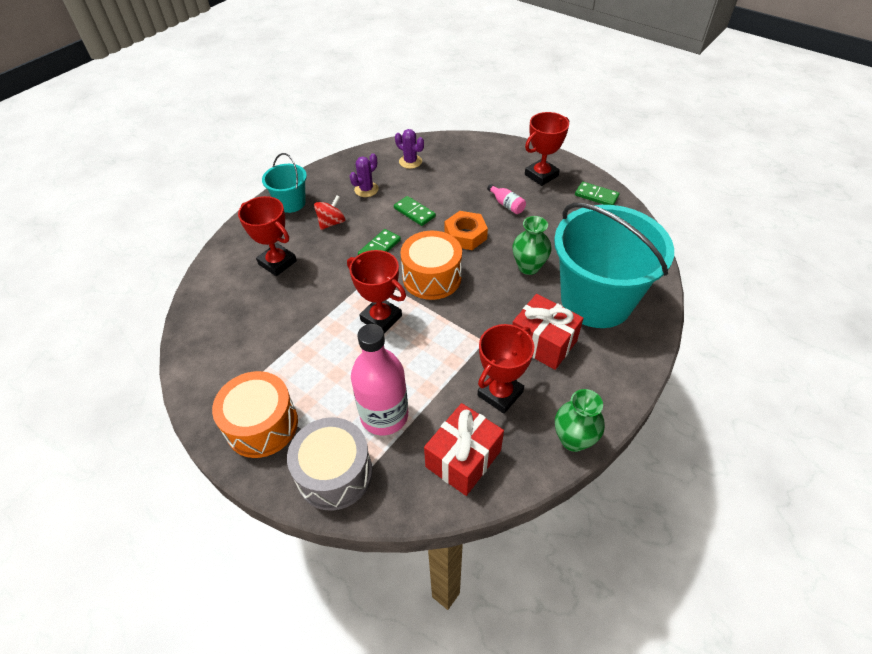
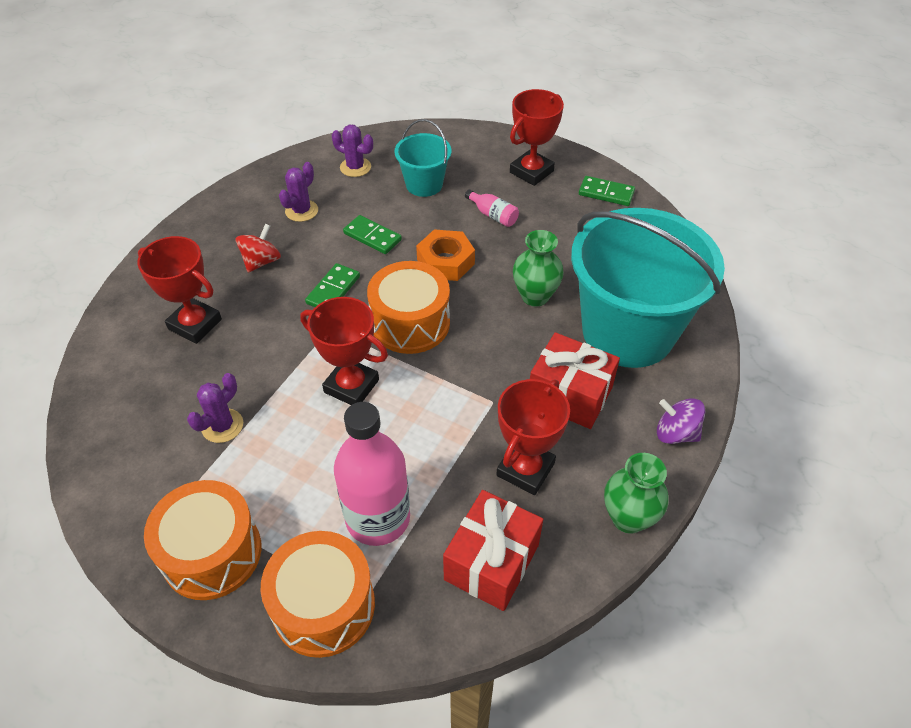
camera: 10 degrees left, 0 degrees up
turquoise bucket [262,153,307,213] -> turquoise bucket moved to [395,119,452,197]
grey drum [287,417,373,511] -> orange drum [261,531,375,658]
none -> purple cactus [187,373,243,443]
none -> purple spinning top [657,398,705,444]

